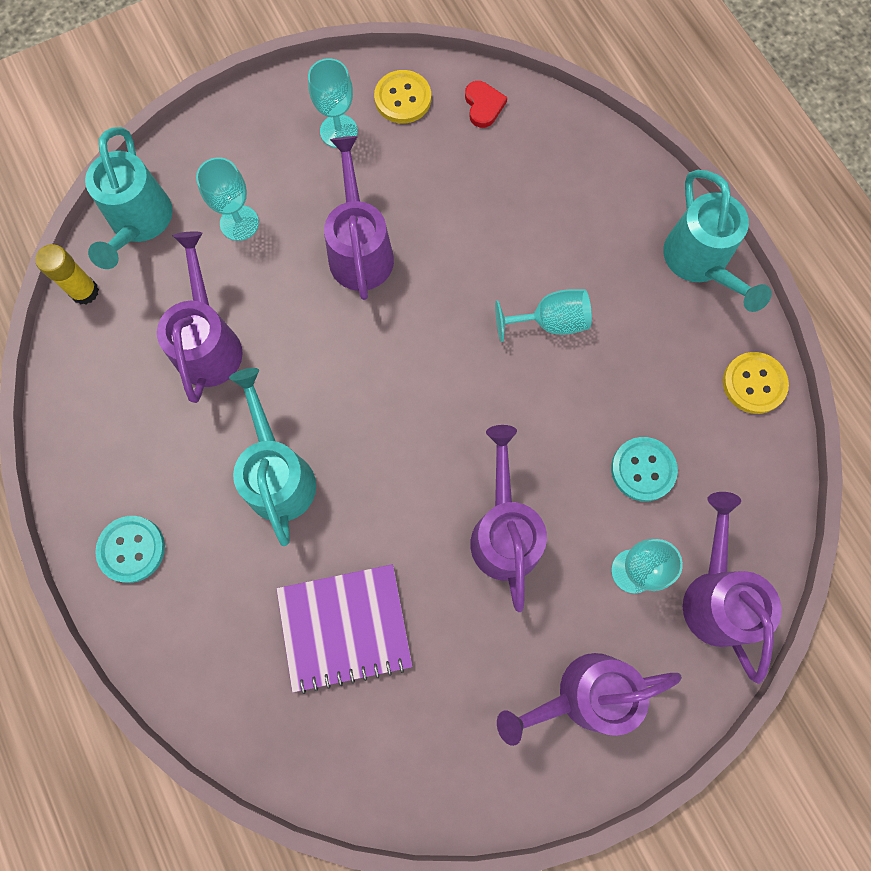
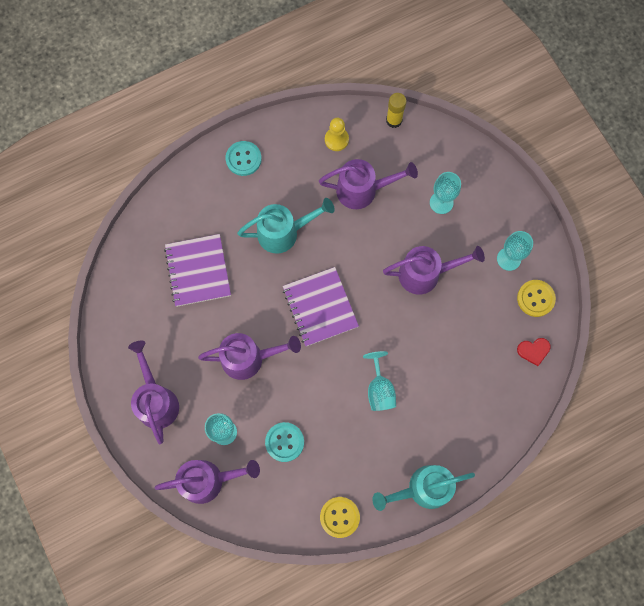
camera: 90 degrees right, 0 degrees up
turquoise watering can [85,127,173,269] -> none
none -> purple notebook [283,267,359,347]
none -> yellow pawn [325,118,349,151]

